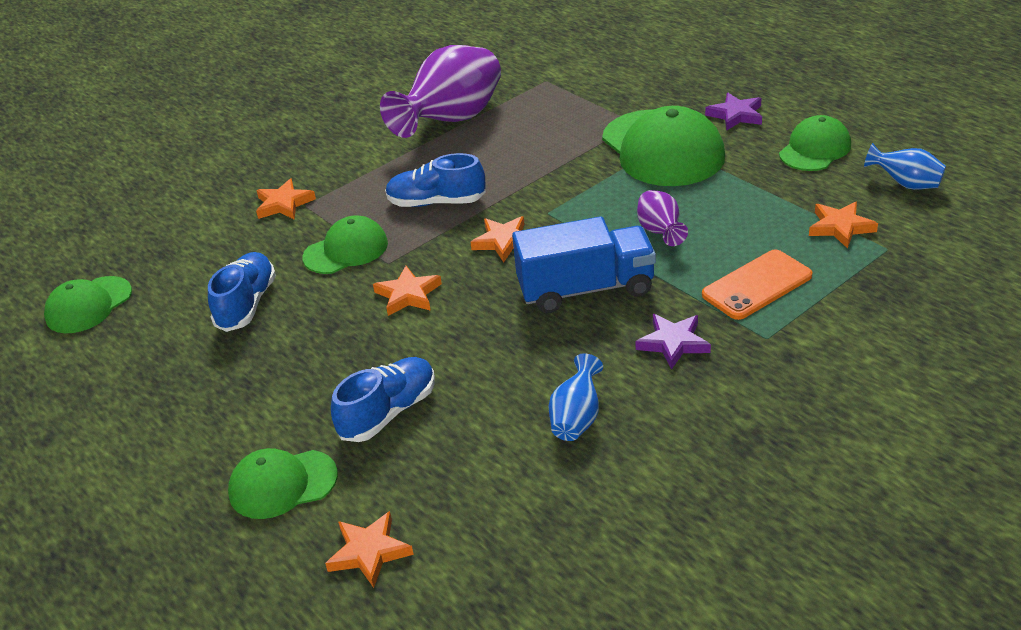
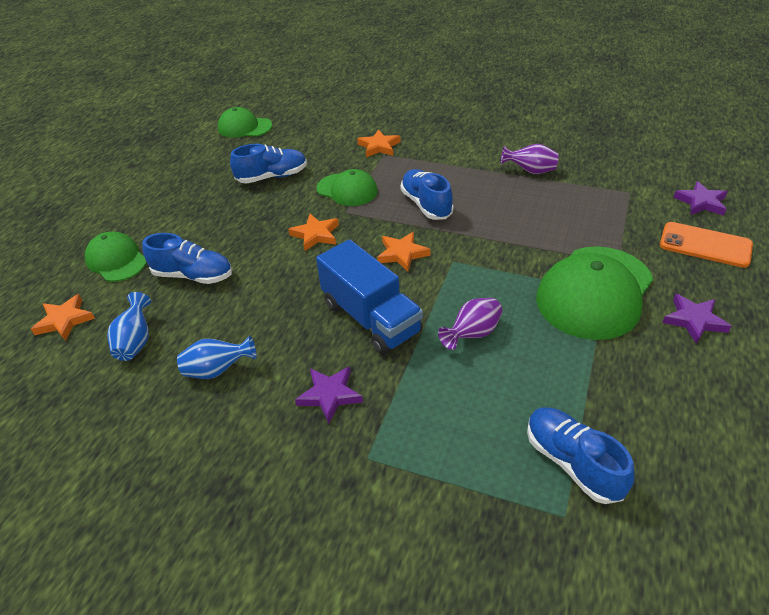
camera: 60 degrees right, 5 degrees up
purple vase [380,45,501,138] -> purple vase [501,144,559,174], size x0.48
orange phone [702,249,812,320] -> orange phone moved to [660,222,753,268]
green cap [779,115,851,171] -> none
orange star [809,201,878,249] -> blue shoe [527,407,635,504]
blue vase [864,143,946,190] -> blue vase moved to [107,292,151,361]
none -> purple star [673,181,728,216]

